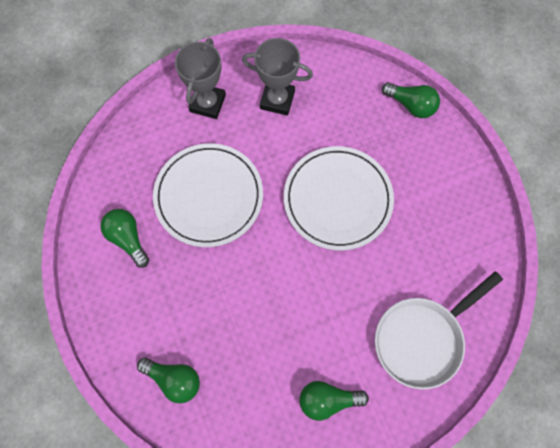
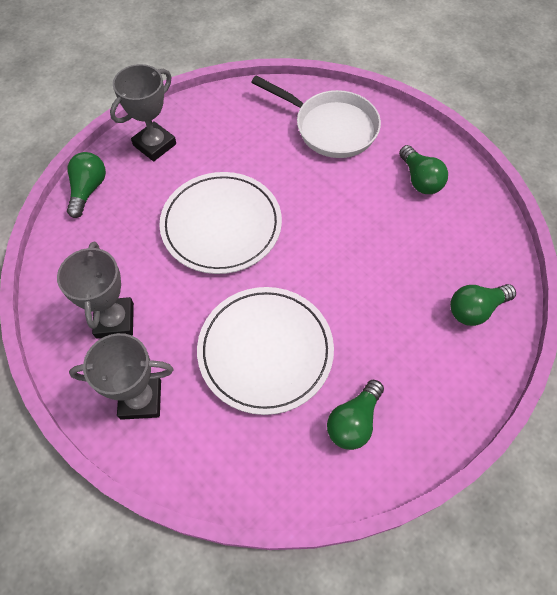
camera: 110 degrees left, 10 degrees down
green light bulb [137,358,200,403] -> green light bulb turned 120 degrees counterclockwise [450,284,516,326]
none -> grey trophy [110,64,176,161]

